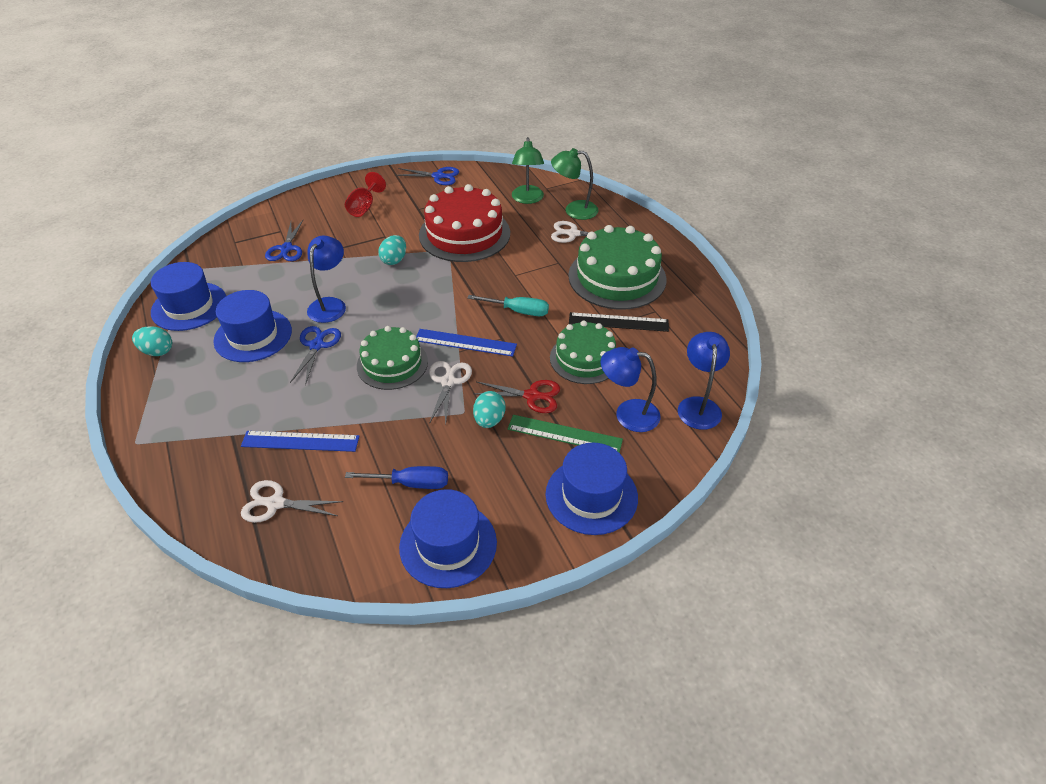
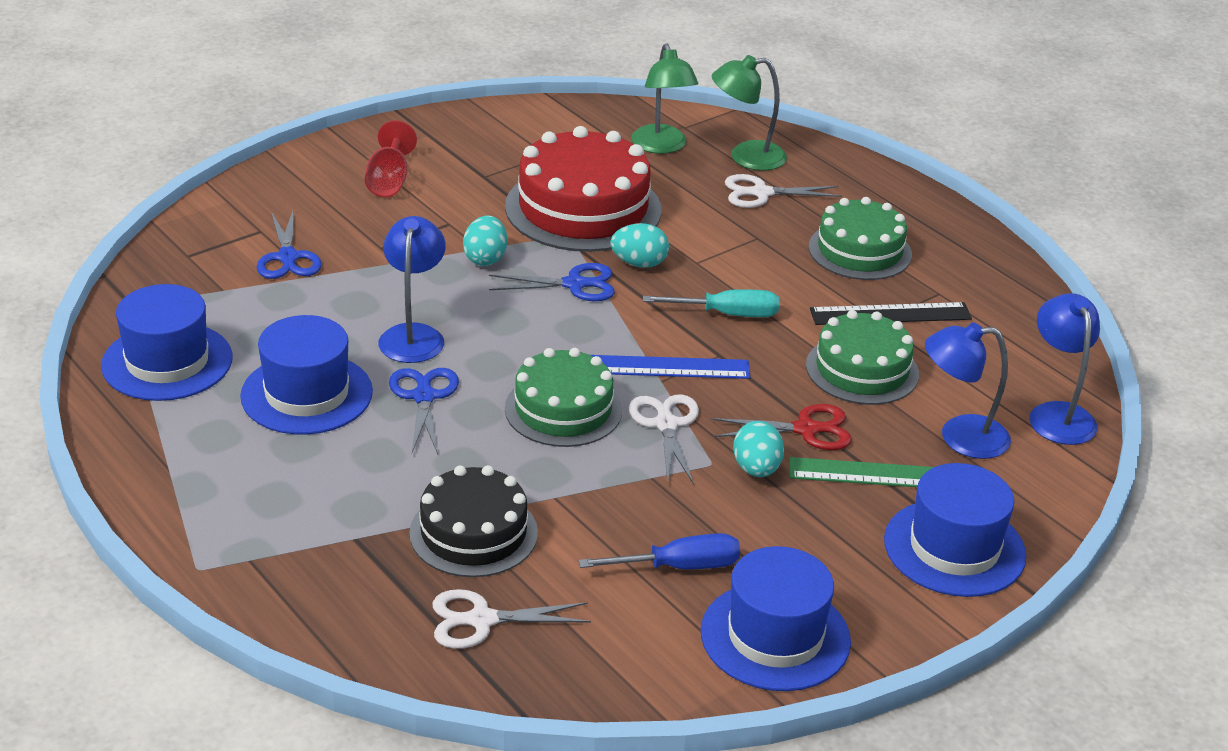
camera: 15 degrees left, 10 degrees down
turquoise egg [132,326,172,356] -> turquoise egg moved to [611,223,669,268]
blue ruler [241,431,359,452] -> black cake [409,465,538,577]
blue scissors [395,167,459,185] -> blue scissors moved to [489,263,615,301]
green cake [568,225,667,310] -> green cake [809,197,912,280], size x0.65

